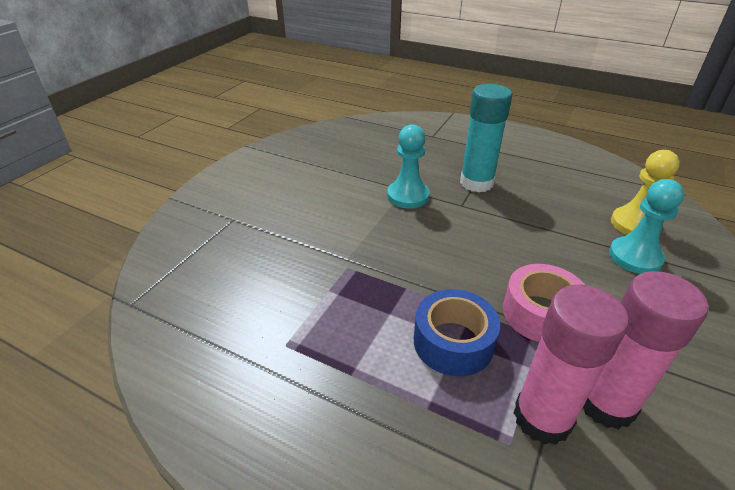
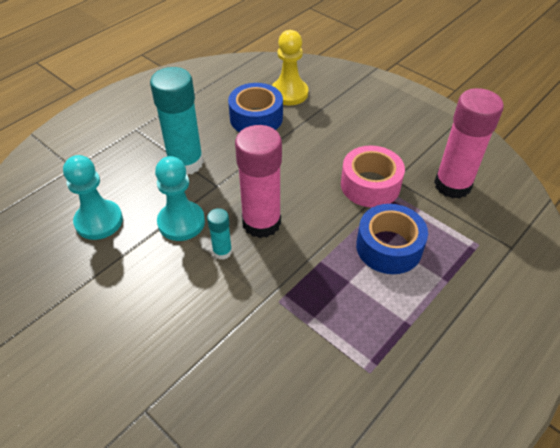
camera: 75 degrees left, 10 degrees up
pink glue stick [513,285,629,445] -> pink glue stick moved to [235,125,282,238]
turquoise pawn [609,179,684,274] -> turquoise pawn moved to [63,155,123,240]
none -> turquoise glue stick [207,208,232,260]
none -> blue tape [228,83,283,132]

